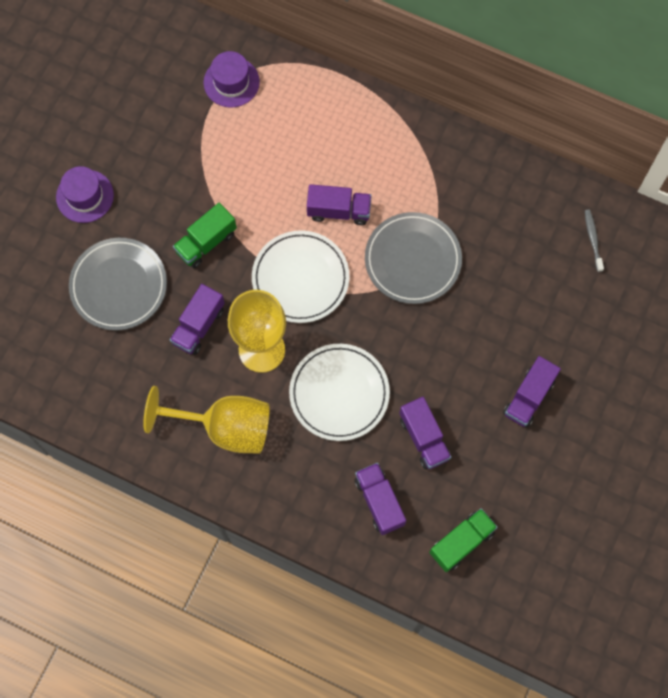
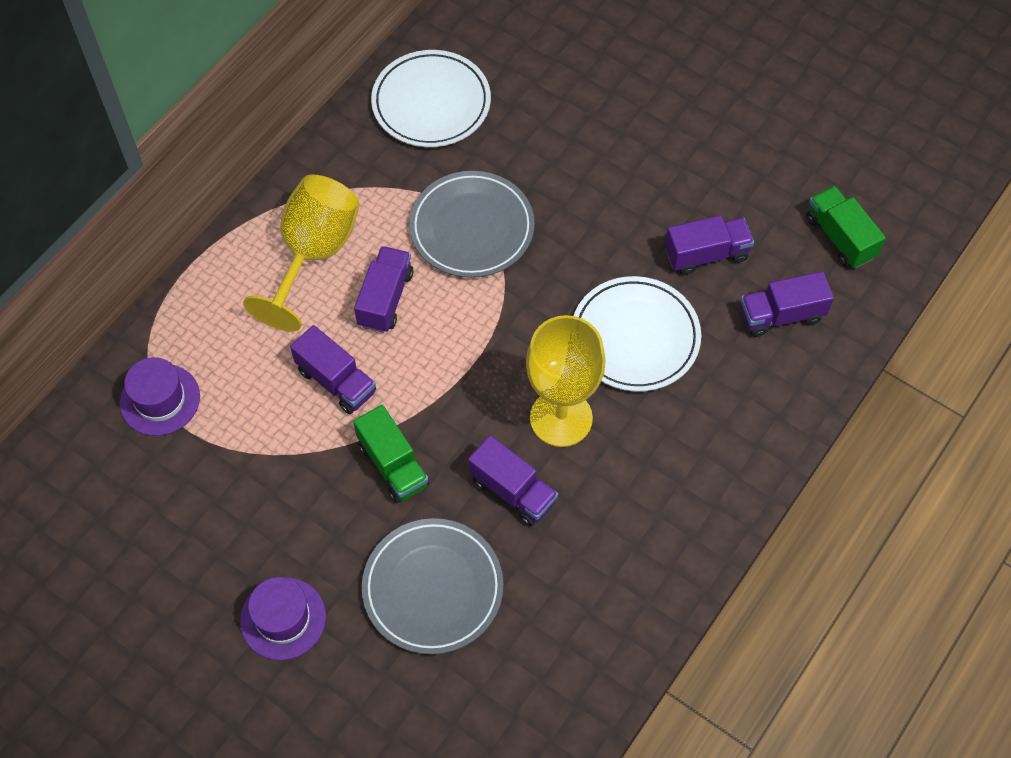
camera: 80 degrees left, 10 degrees down
yellow goblet [143,386,270,454] -> yellow goblet moved to [243,175,360,332]
white plate [252,230,350,323] -> white plate moved to [371,50,491,147]
purple truck [503,356,561,428] -> purple truck moved to [290,325,376,414]
grey toothbrush [585,210,604,272] -> none

